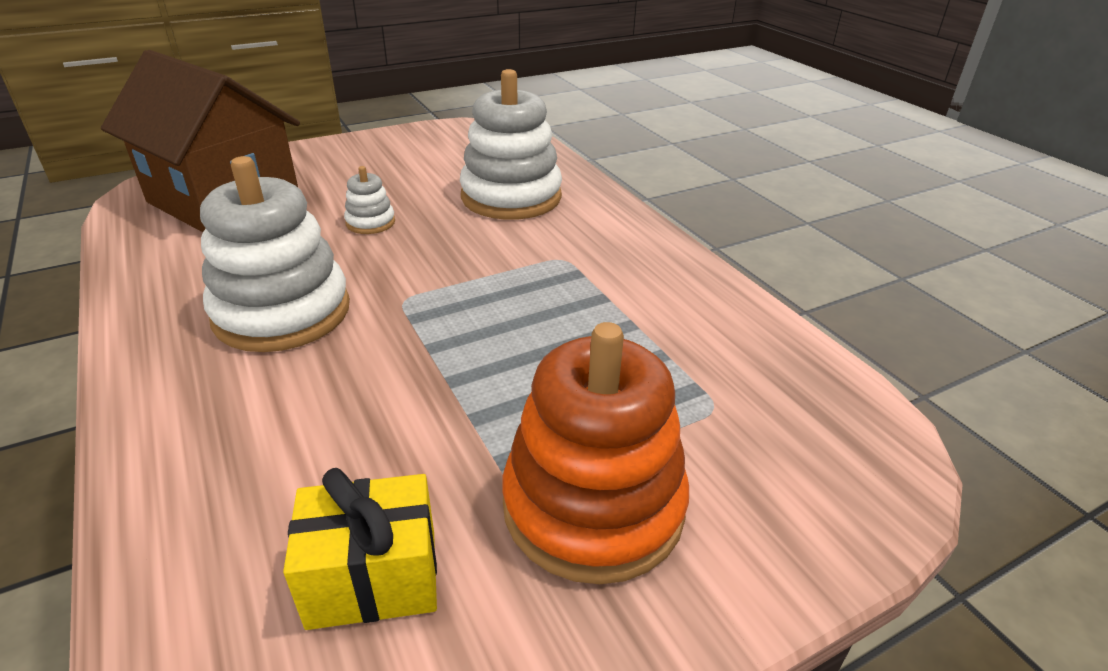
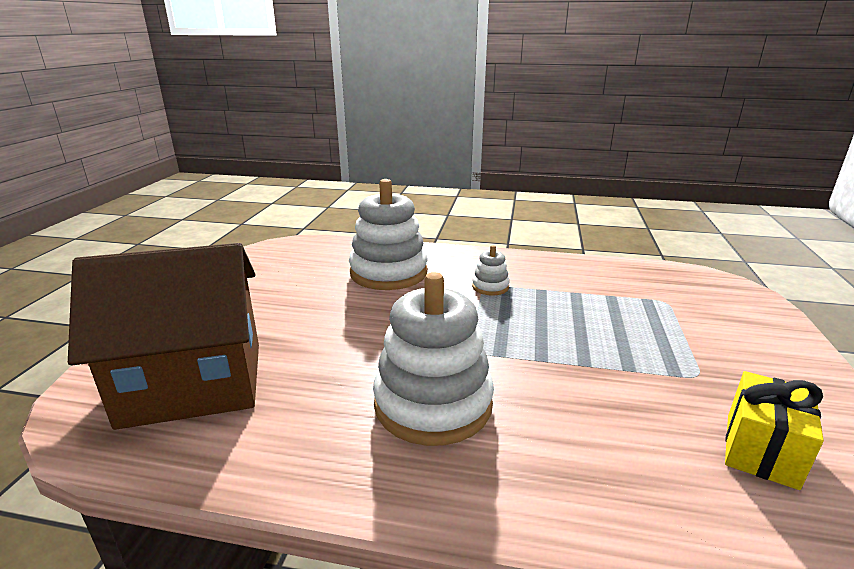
camera: 50 degrees left, 10 degrees down
white stacking toy [344,166,395,234] -> white stacking toy moved to [472,245,510,296]
orange stacking toy [502,322,689,584] -> none

